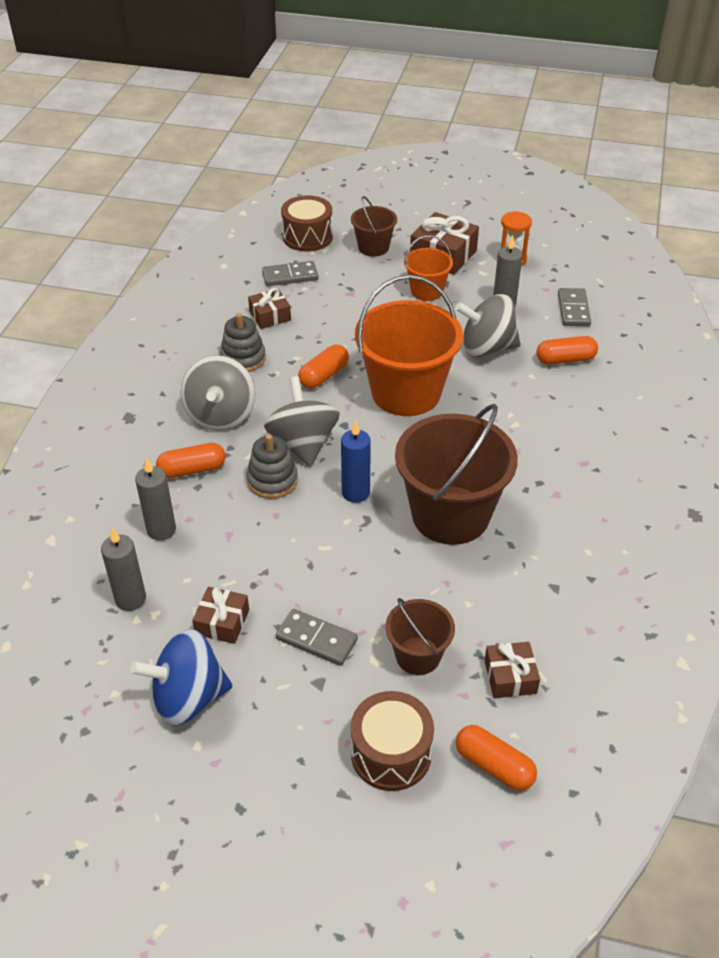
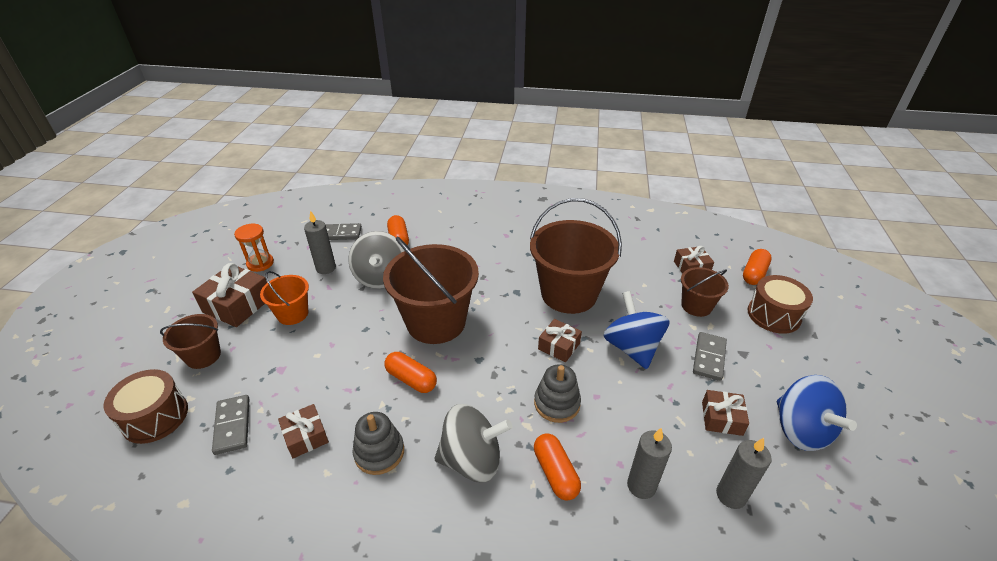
camera: 95 degrees left, 5 degrees down
grey spinning top [264,376,340,467] -> none
blue candle [341,420,371,503] -> brown gift [538,319,582,363]
orange bucket [355,275,463,416] -> brown bucket [383,237,479,344]
none -> blue spinning top [603,291,670,369]

